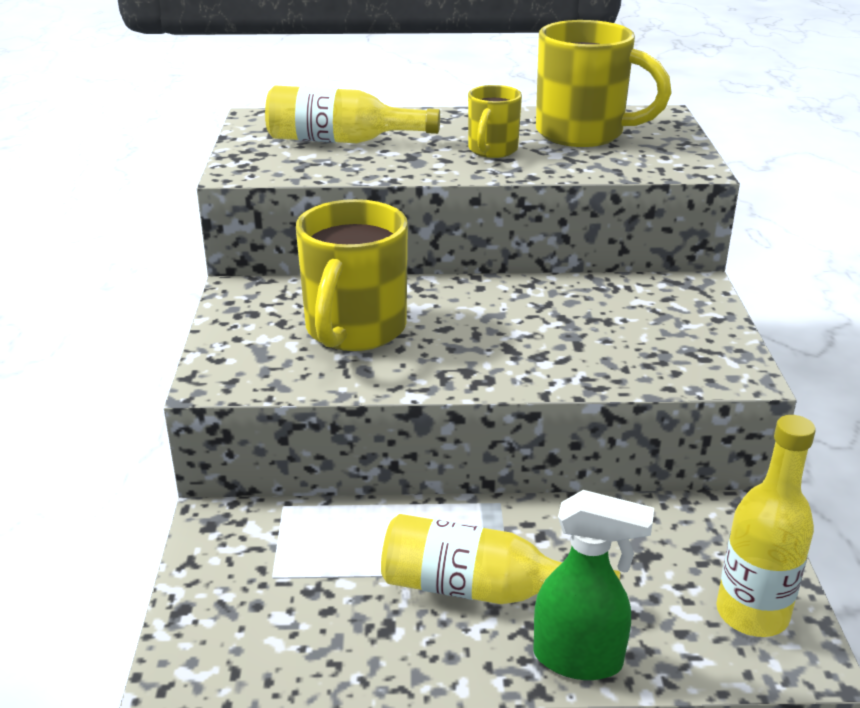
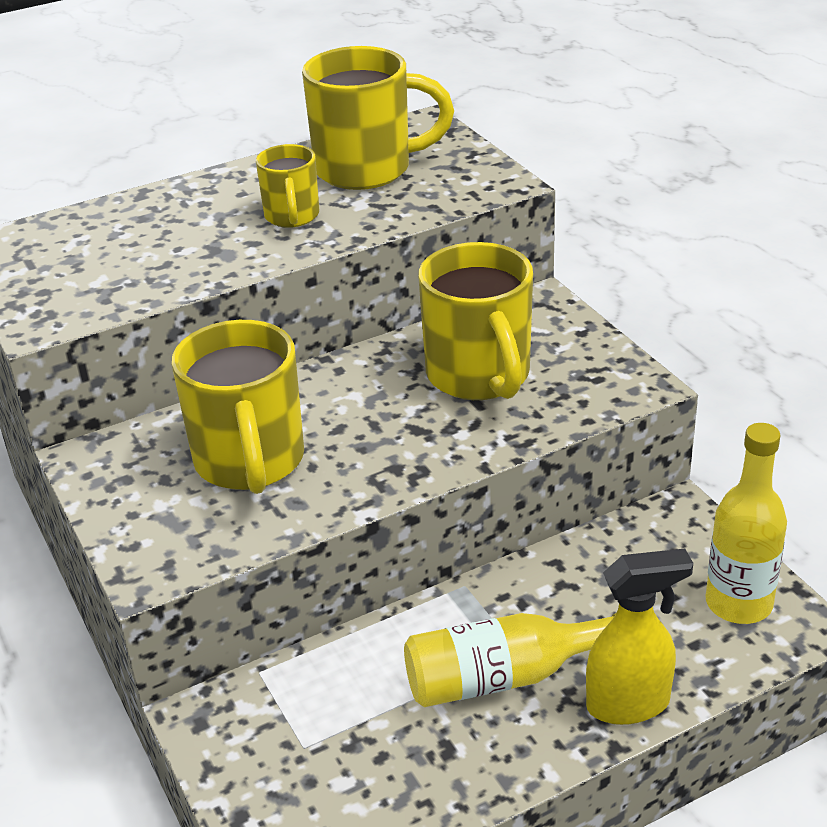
camera: 25 degrees left, 5 degrees up
yellow bottle [265,85,440,143] -> none
green spray bottle [534,490,654,680] -> yellow spray bottle [586,549,693,725]
none -> yellow mug [418,242,533,400]

